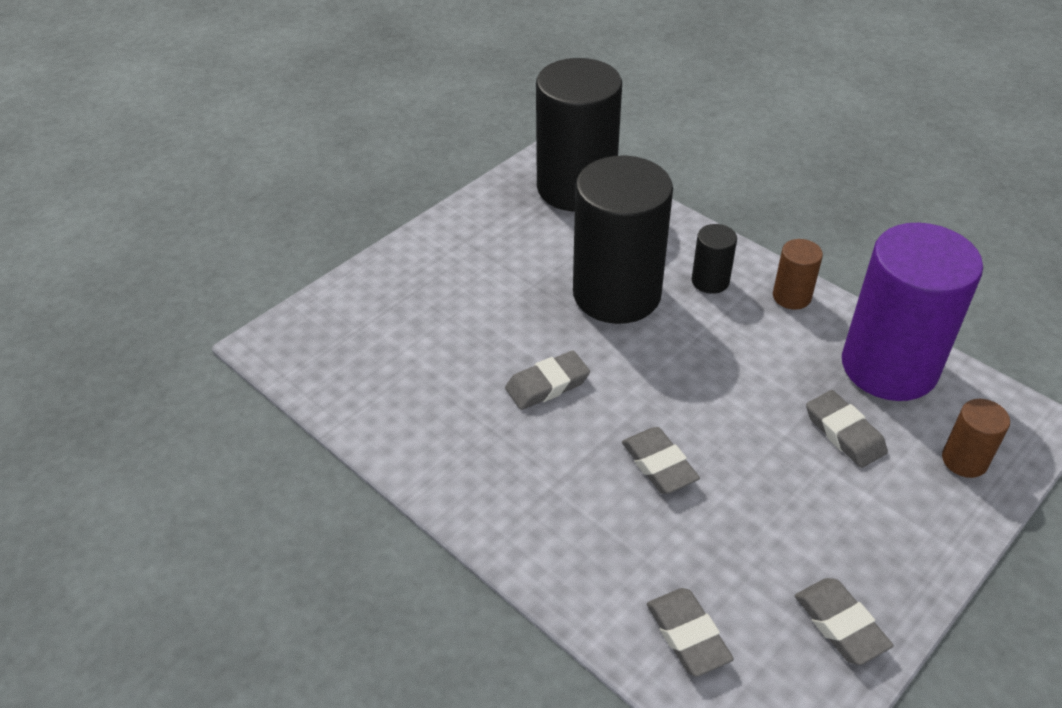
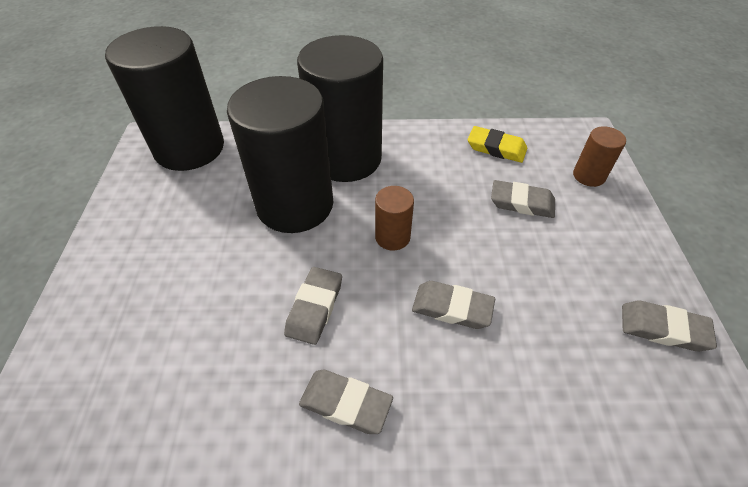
camera: 45 degrees left, 5 degrees up
grey eraser [647,588,734,677] -> grey eraser moved to [299,370,393,434]
black cylinder [692,224,737,294] -> black cylinder [297,35,383,182], size x2.31
brown cylinder [773,239,823,310] -> brown cylinder moved to [375,186,414,250]
purple cylinder [842,223,983,401] -> yellow eraser [468,126,527,163]

